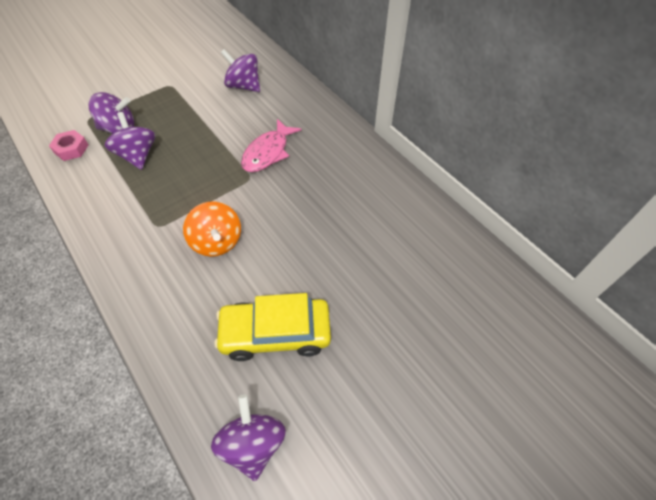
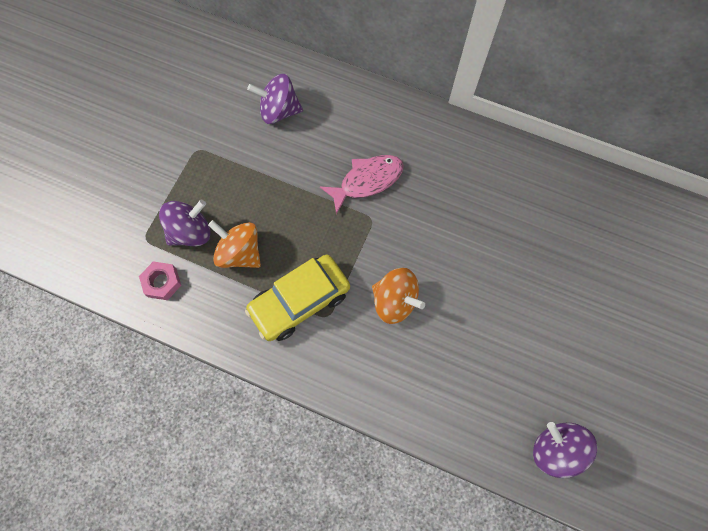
camera: 30 degrees left, 15 degrees up
purple spinning top [105,112,155,170] -> orange spinning top [208,220,261,268]
yellow car [214,293,331,361] -> yellow car moved to [245,255,350,341]
pink fish [241,119,302,172] -> pink fish turned 120 degrees counterclockwise [320,155,404,214]

